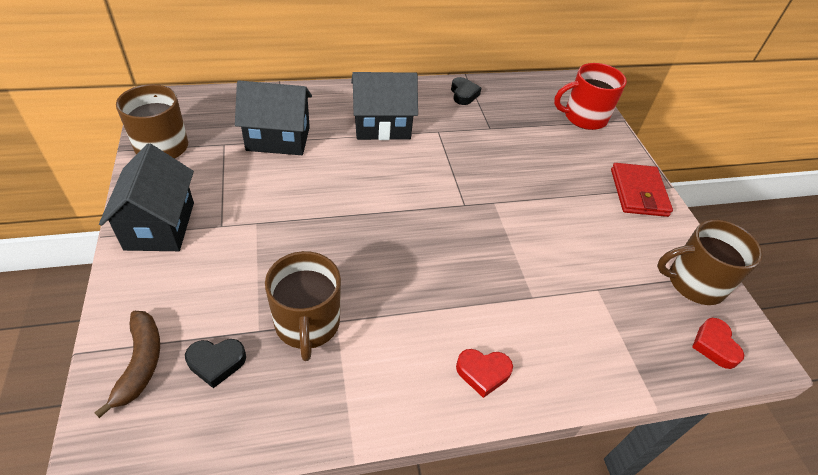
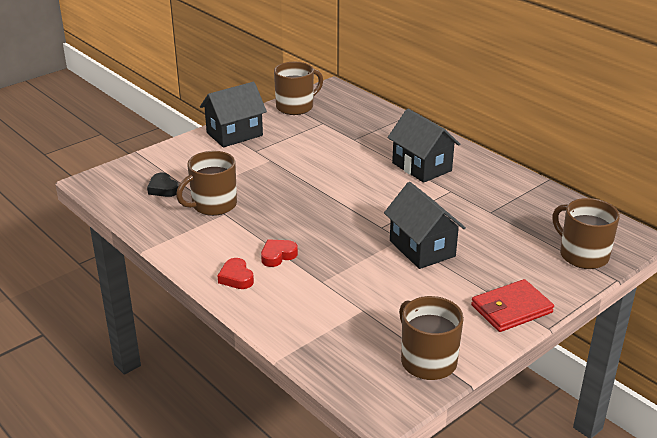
camera: 65 degrees right, 15 degrees down
brown banana [94,311,160,418] -> none
black house [235,80,312,155] -> black house moved to [384,182,466,269]
black heart [451,77,481,105] -> none
red mug [554,63,627,130] -> brown mug [552,198,620,269]
red heart [692,318,744,369] -> red heart moved to [261,239,298,267]

